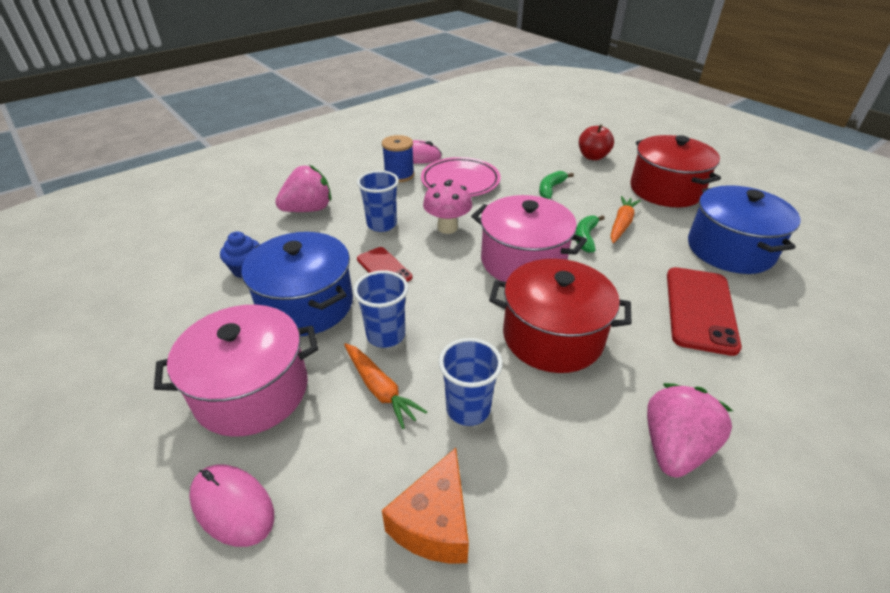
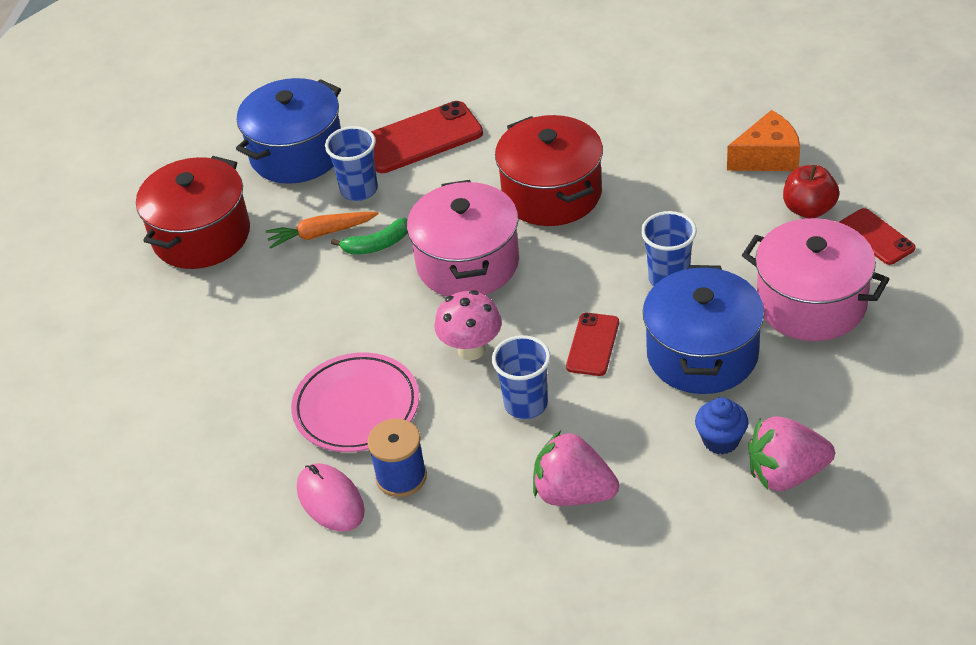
camera: 125 degrees left, 5 degrees up
pink mouse [189,465,274,547] -> red phone [839,208,916,265]
orange carrot [344,343,427,429] -> none
blue cup [439,338,503,426] -> blue cup moved to [325,126,378,201]
green banana [539,171,574,199] -> none
red apple [579,124,614,160] -> red apple moved to [783,165,839,218]
pink strawberry [647,383,733,478] -> pink strawberry moved to [748,417,835,491]

